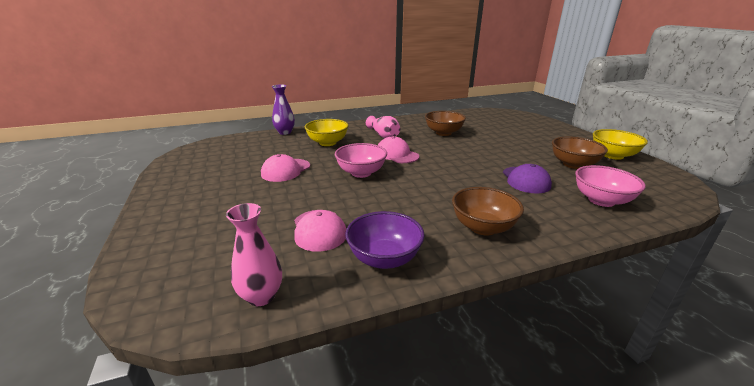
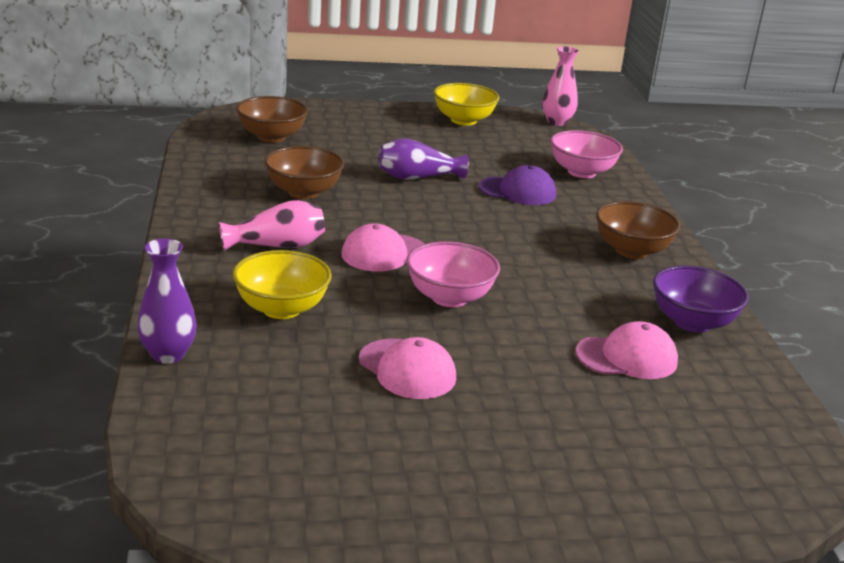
camera: 80 degrees left, 0 degrees up
pink vase [226,203,282,306] -> pink vase moved to [542,46,579,126]
brown bowl [552,136,608,169] -> brown bowl moved to [236,96,308,143]
none -> purple vase [379,139,469,180]

